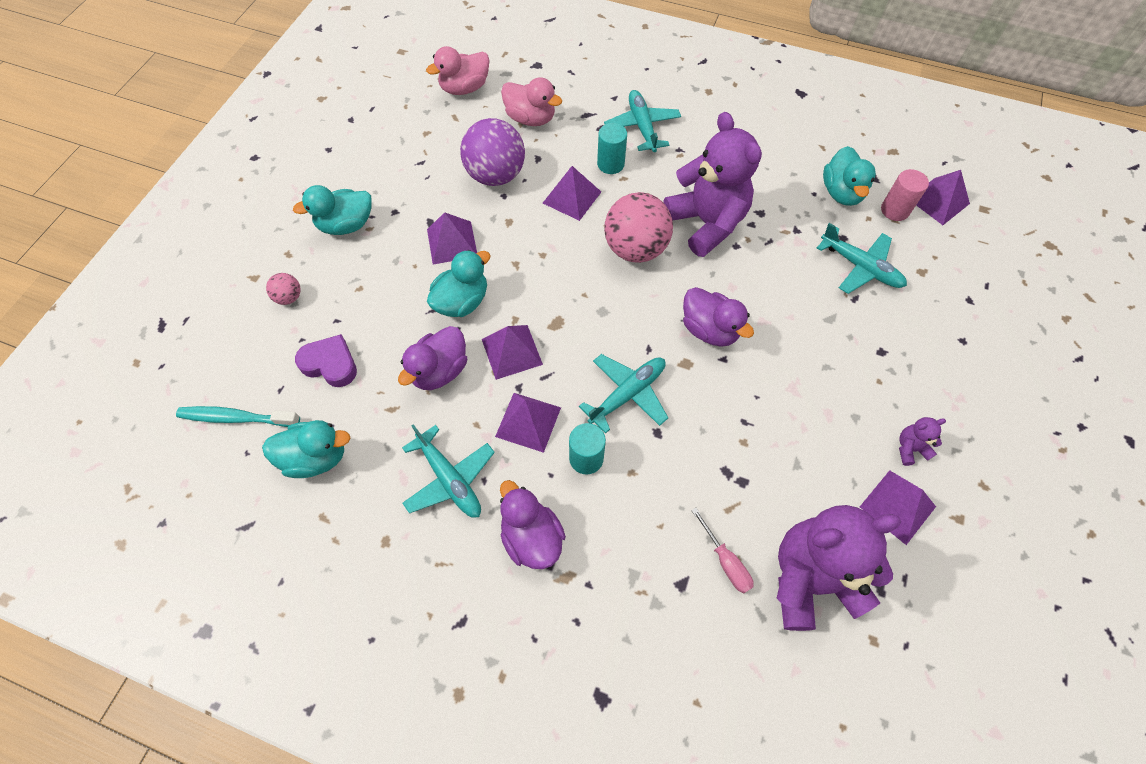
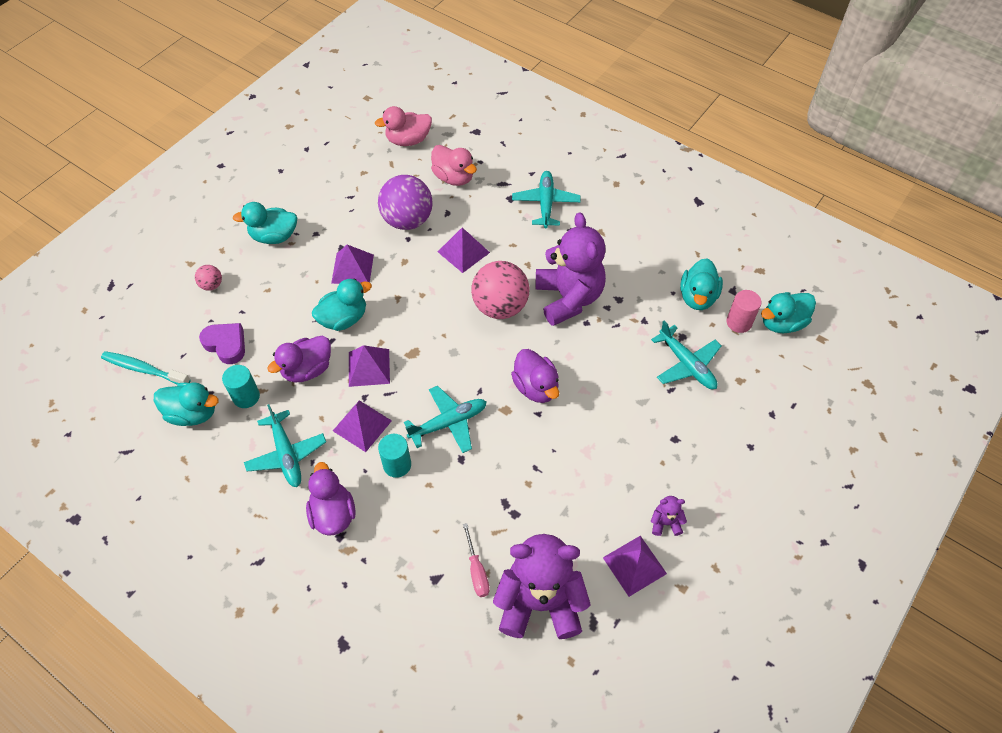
camera: 15 degrees right, 5 degrees down
turquoise cylinder [597,123,627,174] -> turquoise cylinder moved to [222,365,260,408]
purple pyramid [916,170,970,225] -> turquoise duck [761,292,816,333]

